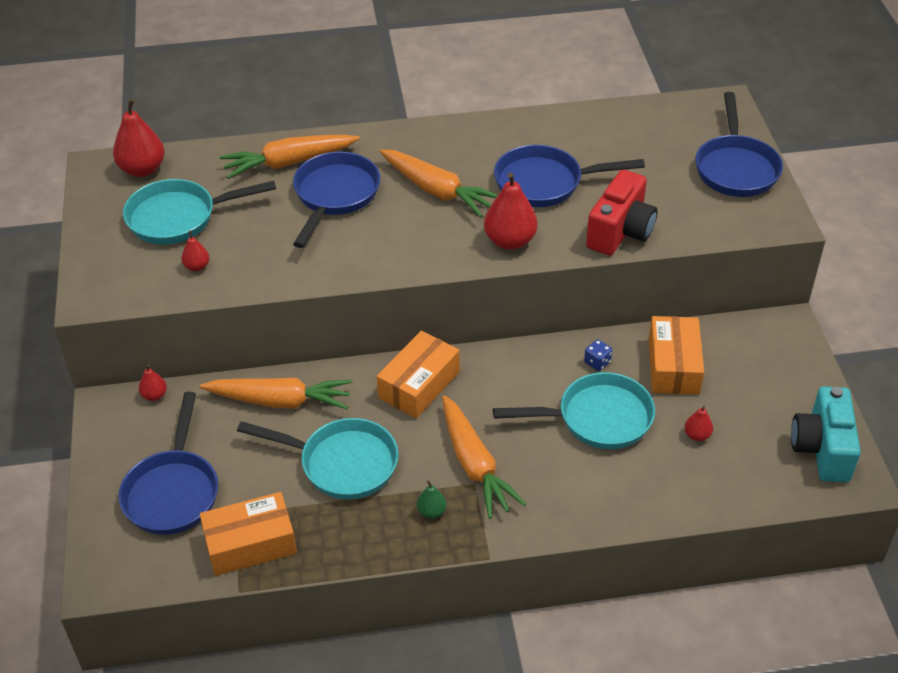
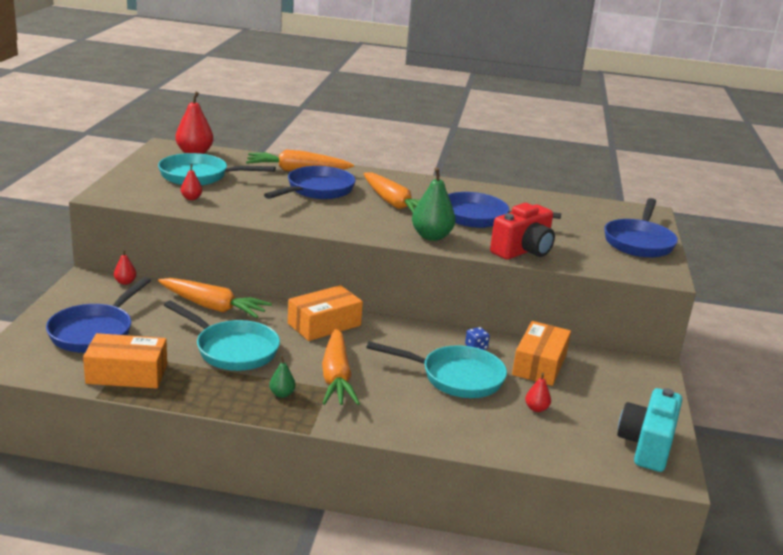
camera: 15 degrees right, 20 degrees down
red pear [484,173,537,250] -> green pear [412,168,456,241]

